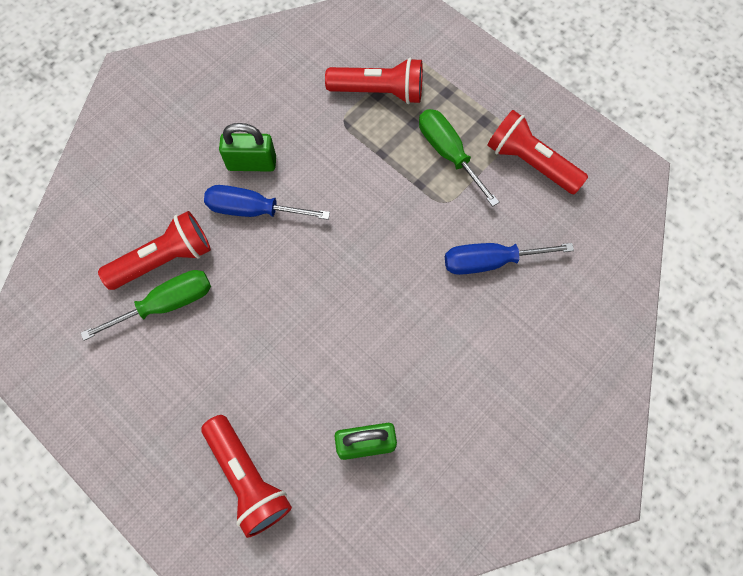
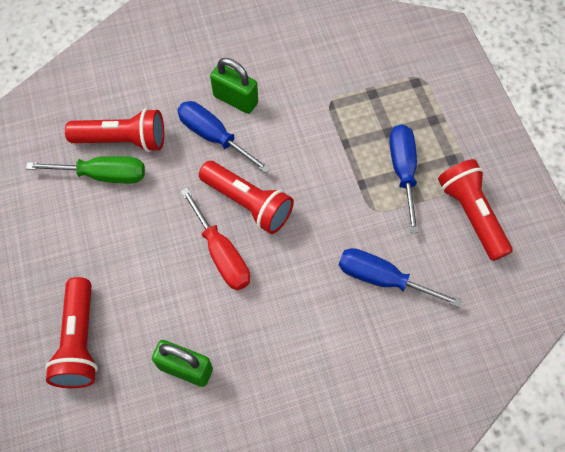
camera: 30 degrees right, 5 degrees down
red flashlight [325,58,423,104] -> red flashlight moved to [199,161,294,234]
green screwdriver [419,109,499,207] -> blue screwdriver [389,124,419,233]
none -> red screwdriver [180,188,250,290]

